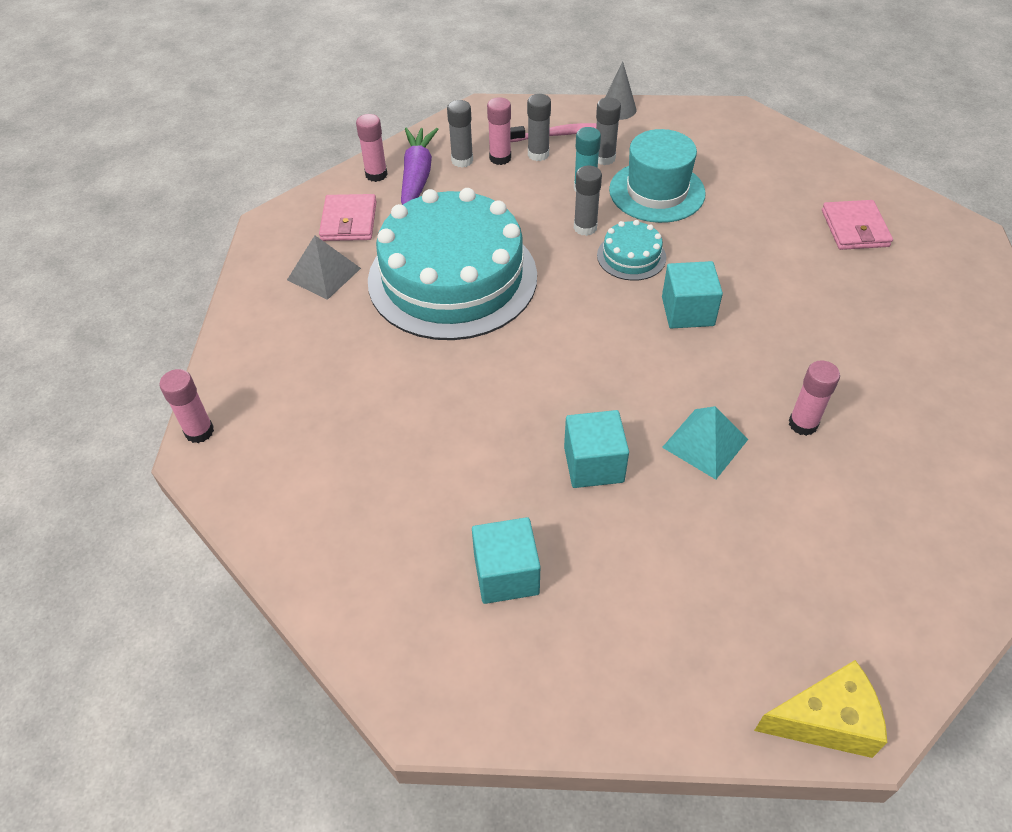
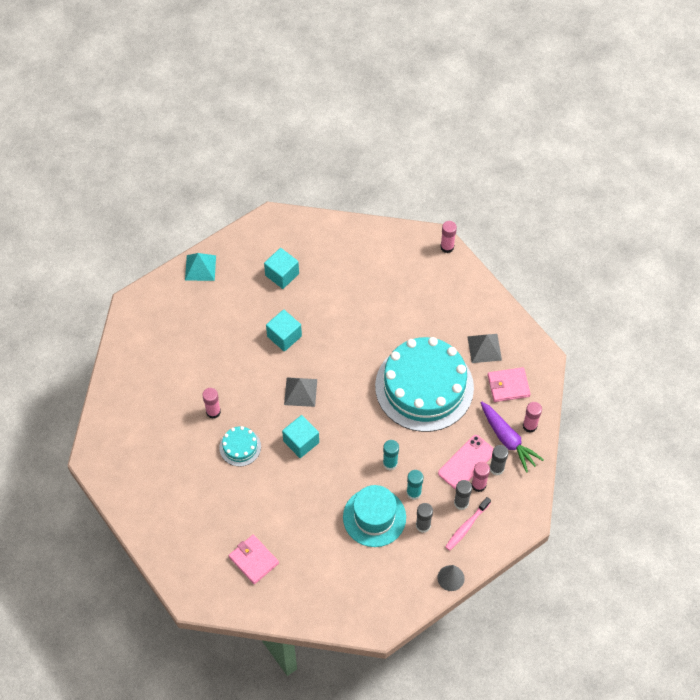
camera: 140 degrees right, 10 degrees up
pink wallet [319,194,377,241] -> pink wallet turned 60 degrees counterclockwise [487,367,531,402]
grey glue stick [574,166,602,236] -> turquoise glue stick [383,440,399,470]
turquoise cake [597,220,666,281] -> turquoise cake moved to [219,426,261,466]
turquoise pyramid [662,406,748,479] -> turquoise pyramid moved to [185,253,216,281]
yellow cheese [754,660,887,758] -> none
none -> grey pyramid [284,377,317,407]
none -> pink phone [438,435,494,490]

